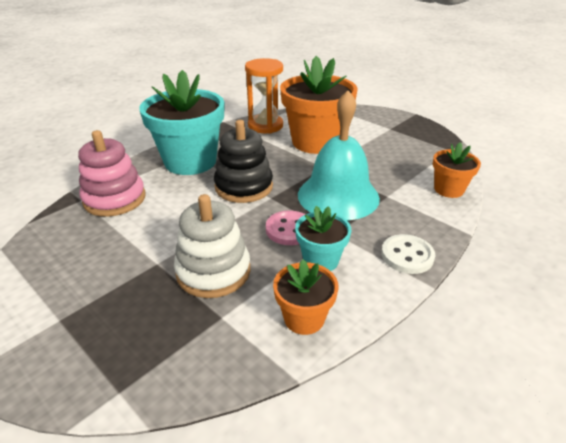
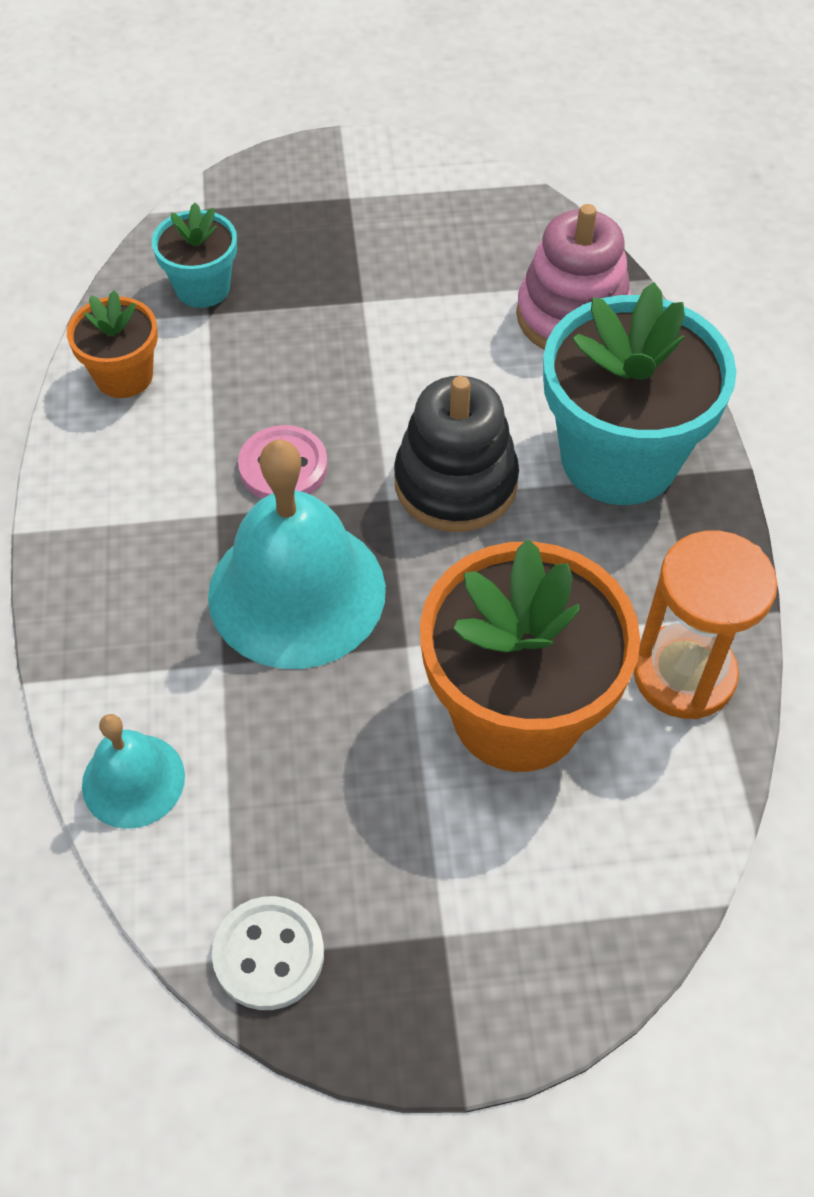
camera: 130 degrees right, 20 degrees up
white stacking toy [174,194,250,298] -> none
turquoise flower pot [295,206,351,271] -> turquoise flower pot moved to [152,203,237,308]
white button [381,234,435,274] -> white button moved to [212,896,324,1010]
orange flower pot [433,142,481,198] -> turquoise bell [82,714,185,829]

